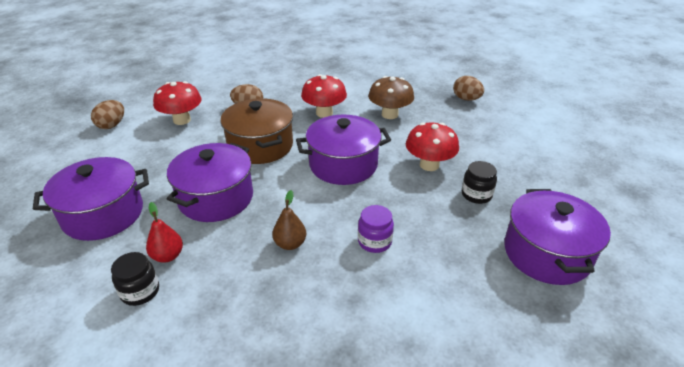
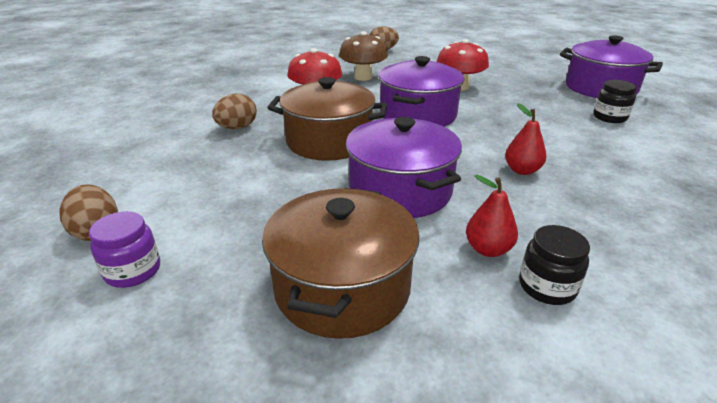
camera: 55 degrees left, 5 degrees down
purple pot [33,157,149,241] -> brown pot [262,188,419,339]
red mushroom [153,81,201,125] -> none
brown pear [272,190,306,250] -> red pear [505,103,546,175]
purple jar [358,205,394,253] -> purple jar moved to [89,211,160,288]
black jar [462,161,497,204] -> black jar moved to [593,80,637,123]

